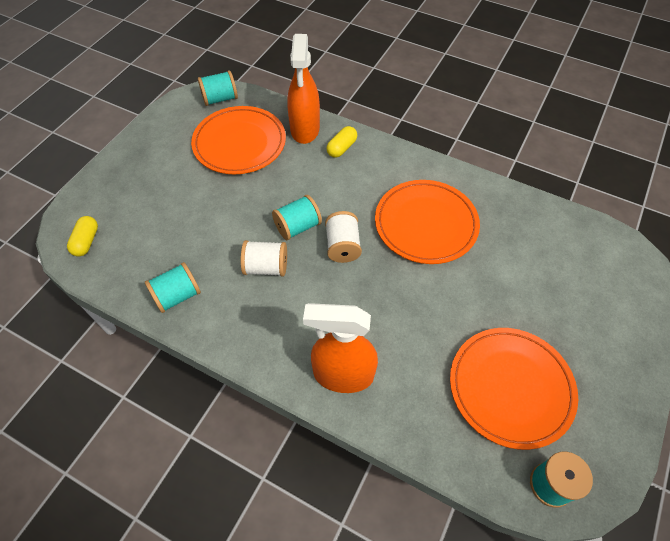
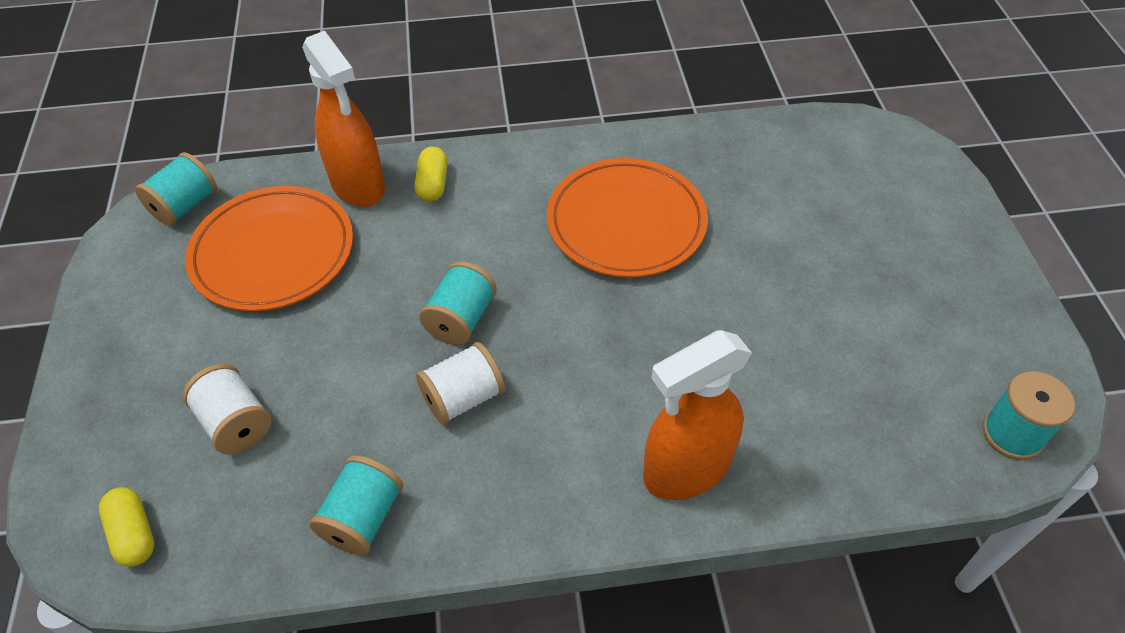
camera: 35 degrees left, 5 degrees down
white spool [325,211,362,263] -> white spool moved to [183,364,271,455]
orange plate [450,328,578,450] -> none

